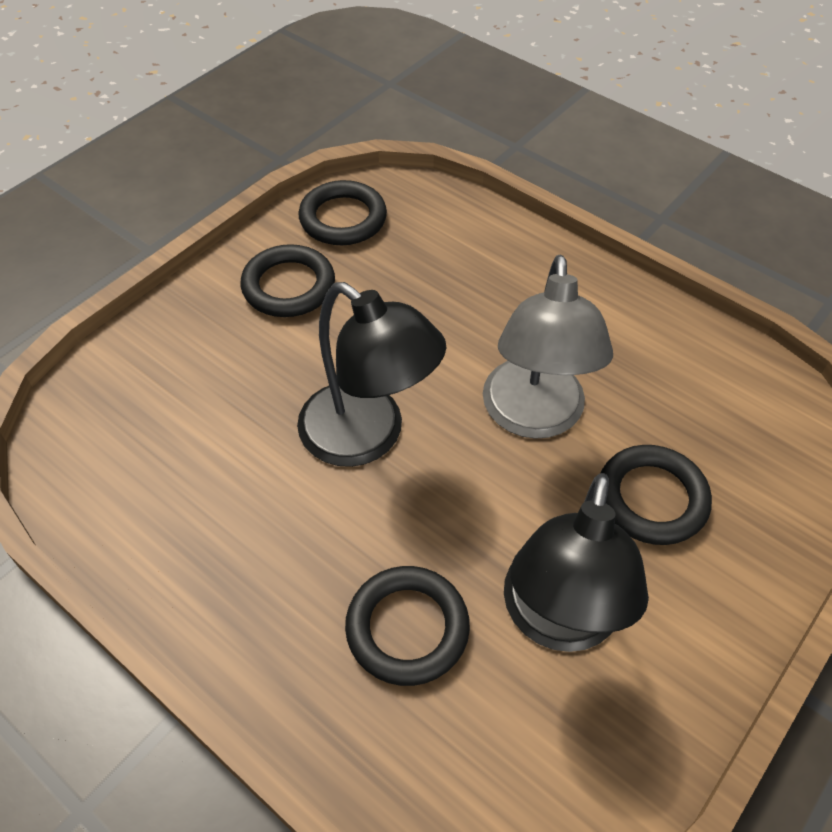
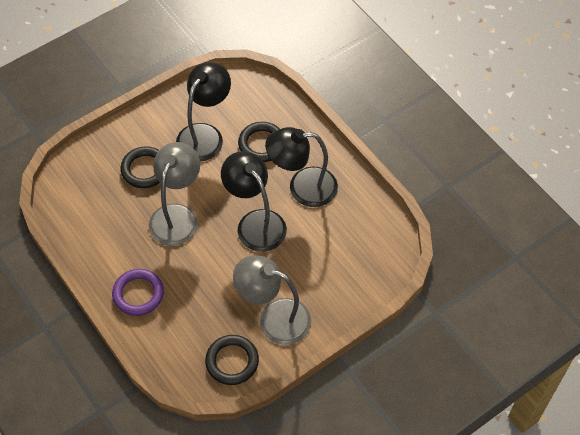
camera: 165 degrees left, 5 degrees up
black ring [241,244,335,317] -> grey lamp [233,255,311,345]
none -> purple ring [112,269,164,316]
none -> black lamp [265,127,338,207]

